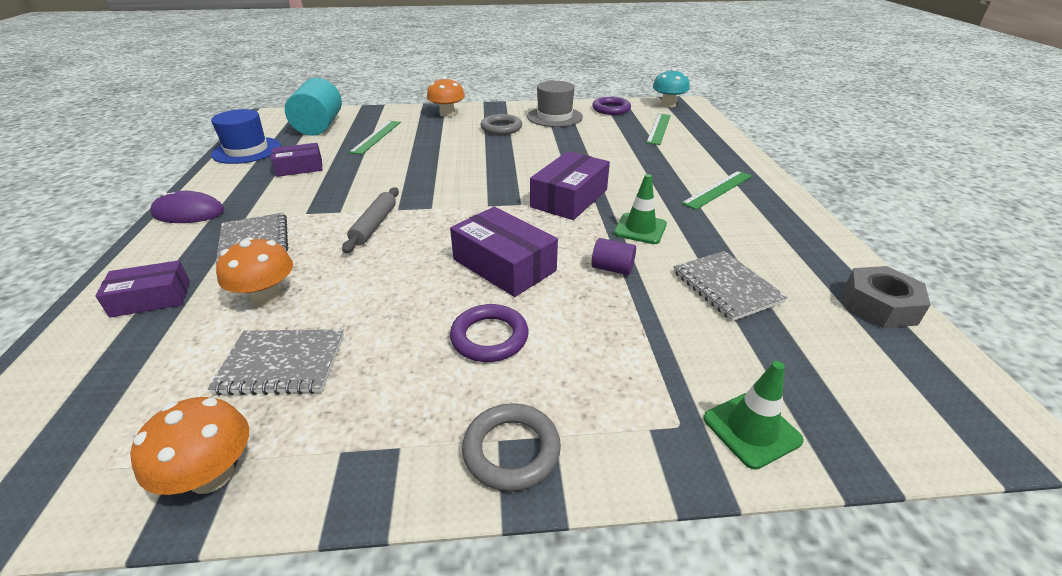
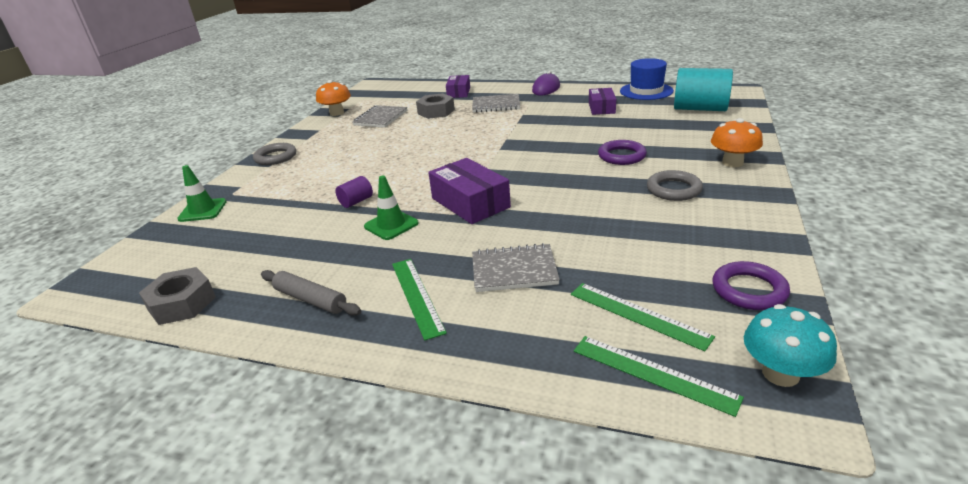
camera: 115 degrees right, 5 degrees down
orange mushroom [216,237,293,306] -> grey nut [416,93,455,119]
grey rolling pin [342,187,399,253] -> grey rolling pin moved to [261,270,361,316]
green ruler [349,121,401,154] -> green ruler moved to [574,336,744,417]
purple box [450,207,558,297] -> none
purple ring [450,304,529,362] -> purple ring moved to [598,140,647,165]
grey hat [527,81,583,127] -> none
grey notebook [674,251,788,321] -> grey notebook moved to [472,243,560,292]

